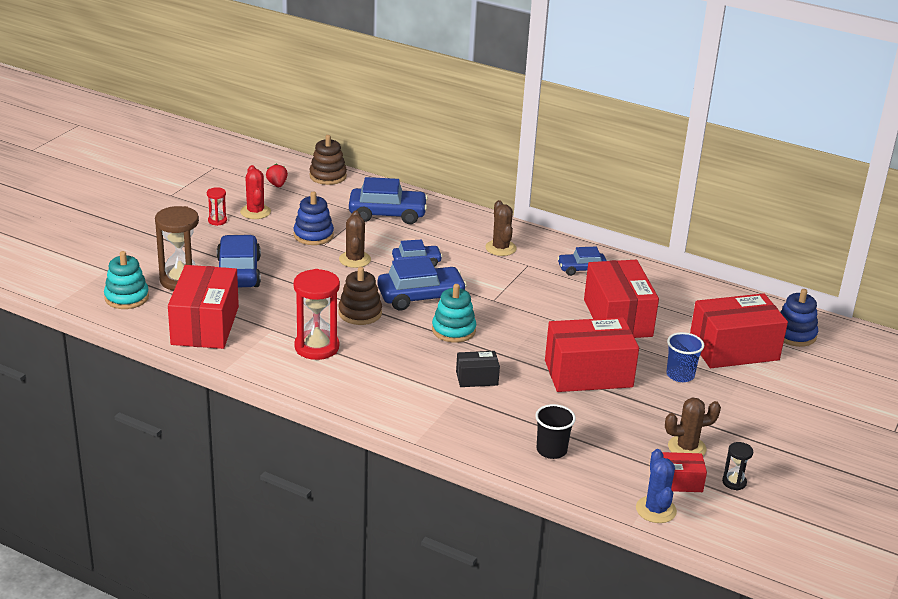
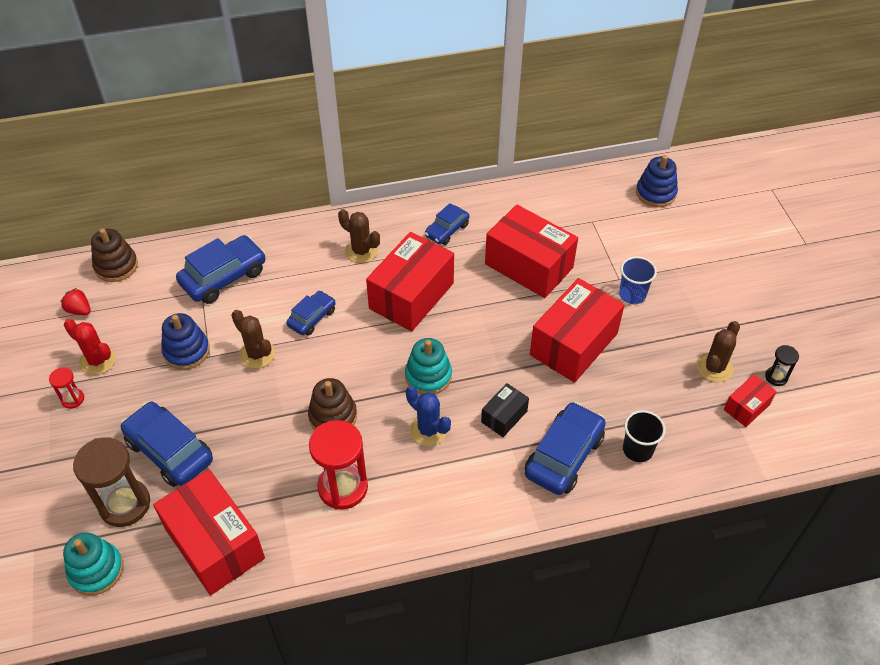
camera: 40 degrees left, 20 degrees up
blue car [377,257,467,311] -> blue car moved to [525,402,606,495]
blue cactus [636,449,677,523] -> blue cactus moved to [406,386,451,446]
red box [690,293,788,368] -> red box moved to [366,232,454,332]

